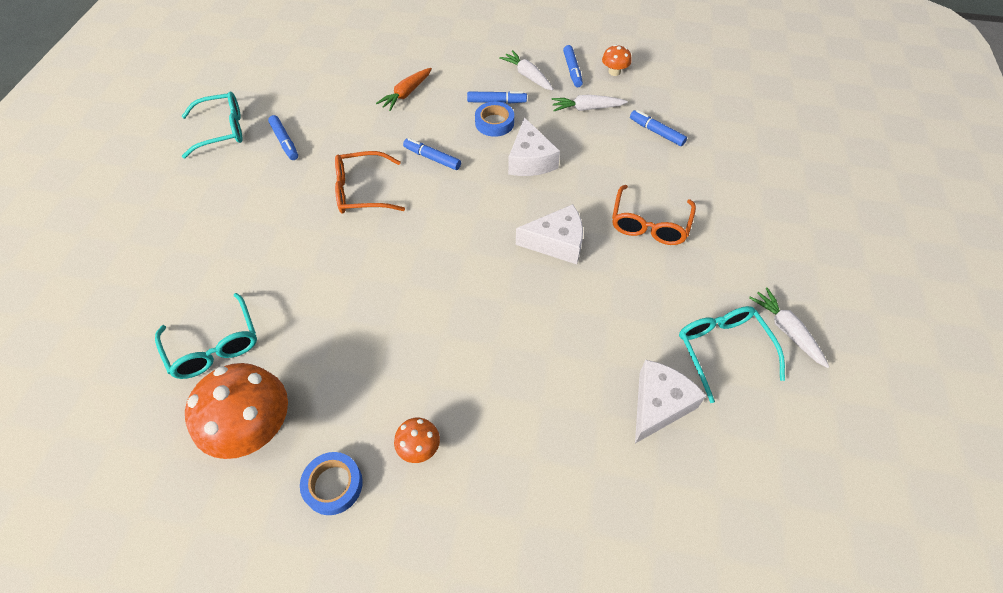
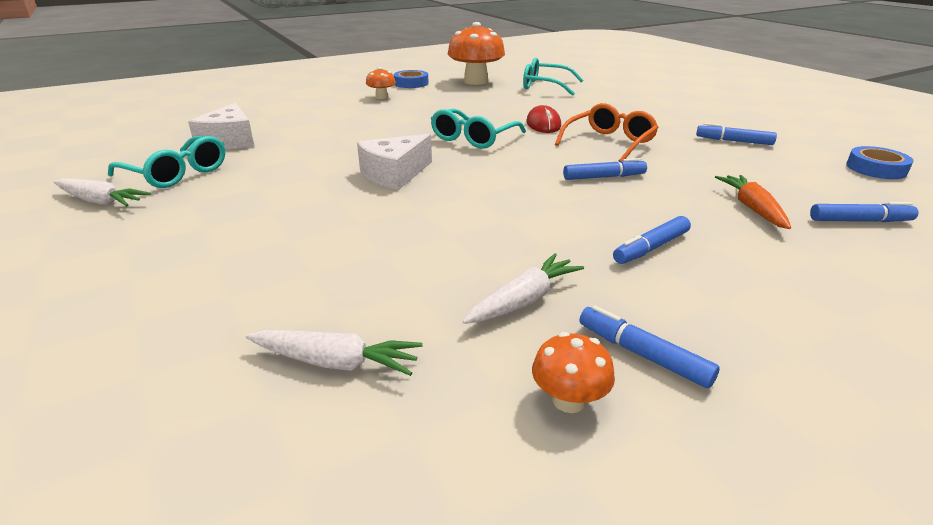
camera: 140 degrees right, 25 degrees down
turquoise glasses [182,92,242,158] -> turquoise glasses moved to [431,109,526,149]
blue tape [475,102,514,137] -> blue tape moved to [846,146,913,179]
white carrot [499,50,553,90] -> white carrot moved to [246,330,423,376]
white cheese [508,117,560,176] -> none
orange glasses [612,185,696,245] -> none
blue marker [630,110,687,146] -> blue marker moved to [810,202,918,222]
none -> red mouse [526,105,561,133]

